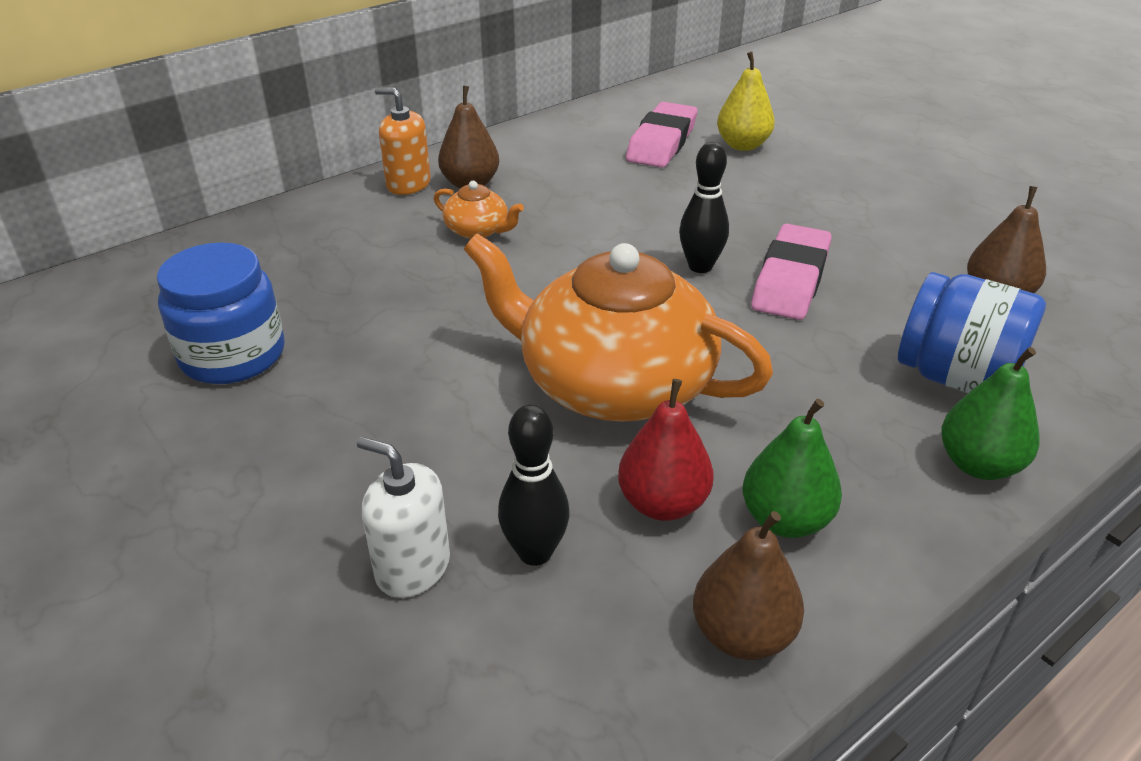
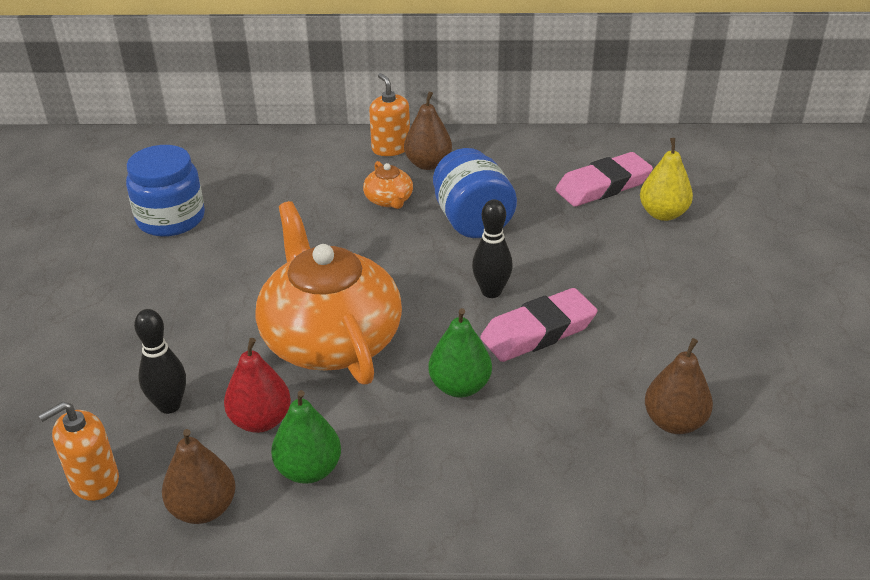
camera: 40 degrees right, 0 degrees up
white soap dispenser [357,437,450,598] -> none
blue jar [898,272,1046,393] -> blue jar moved to [433,148,517,238]
green pear [941,347,1040,480] -> green pear moved to [429,308,492,398]
none -> orange soap dispenser [38,402,119,501]

